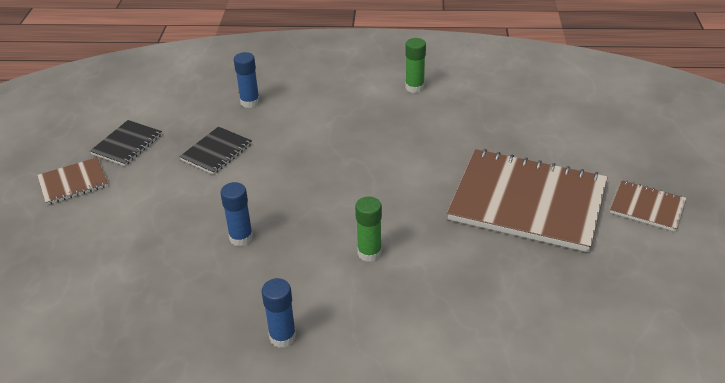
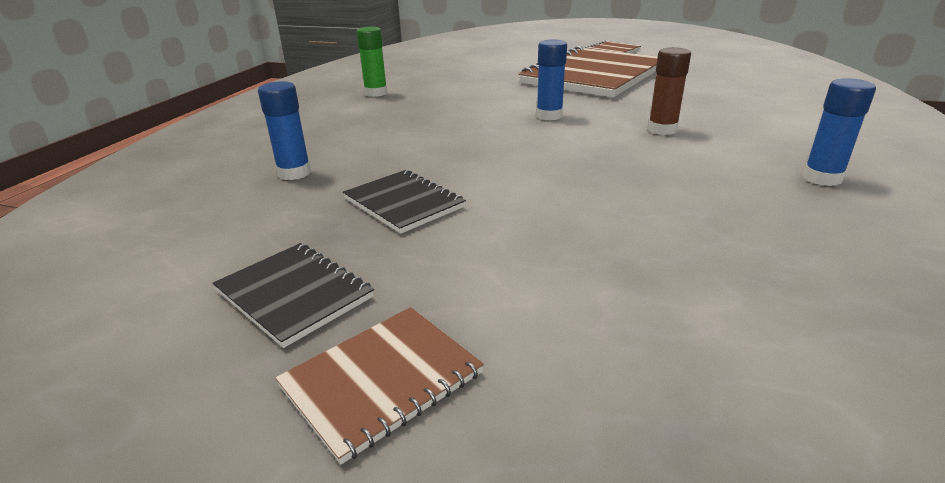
camera: 75 degrees left, 10 degrees down
brown notebook [37,157,108,205] -> brown notebook turned 60 degrees clockwise [275,307,484,464]
blue glue stick [220,182,253,246] -> blue glue stick moved to [536,40,567,120]
green glue stick [355,196,382,262] -> brown glue stick [648,47,691,135]

